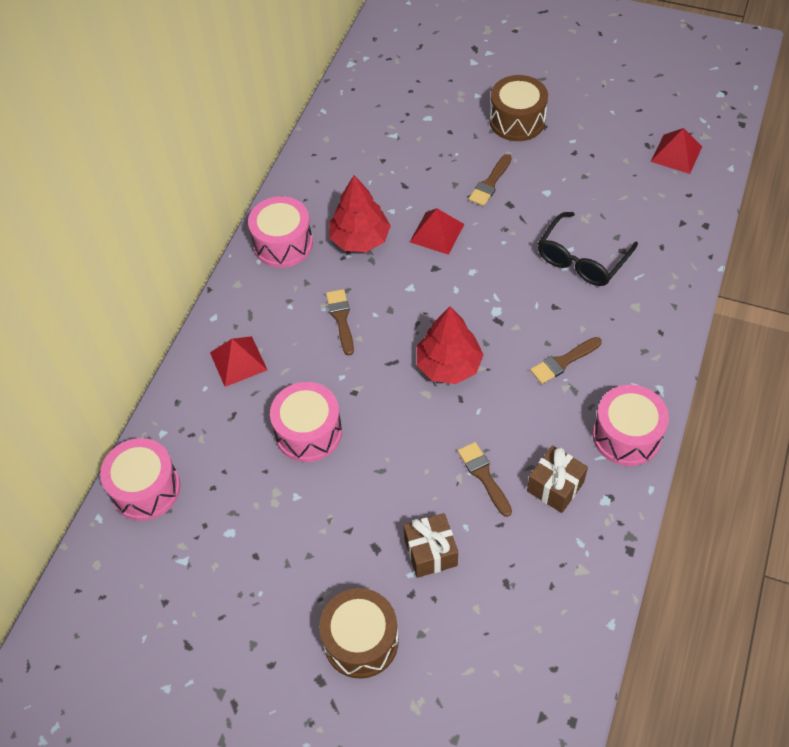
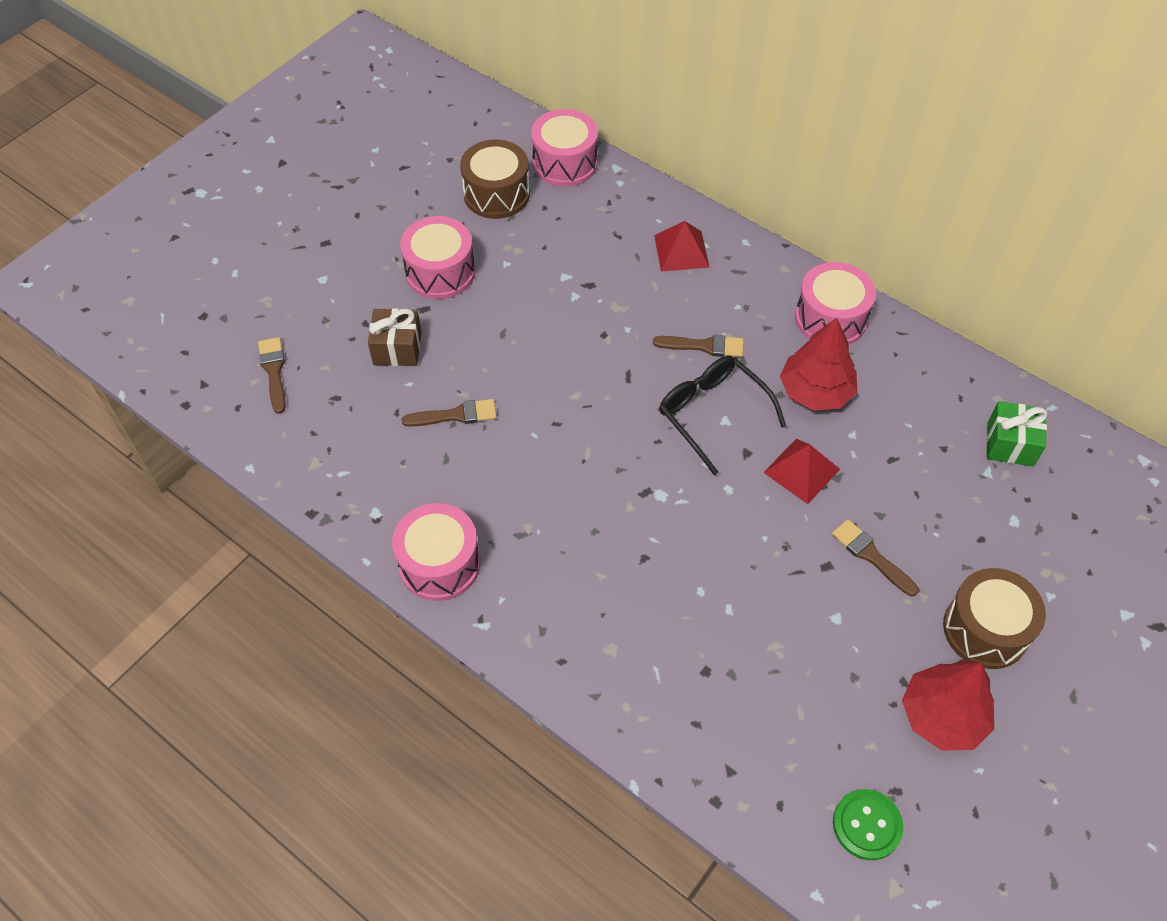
camera: 105 degrees right, 0 degrees up
pink drum [270,382,342,462] -> pink drum moved to [400,216,475,299]
brown drum [319,588,399,679] -> brown drum moved to [460,140,530,219]
red tree [417,306,483,384] -> red tree moved to [902,660,994,751]
brown gift [527,445,588,513] -> none
brown brush [530,337,602,384] -> brown brush moved to [258,337,286,414]
black glasses [538,212,638,286] -> black glasses moved to [659,356,786,475]
red pyramid [651,128,702,174] -> green button [833,789,904,860]
none -> green gift [986,401,1048,467]

